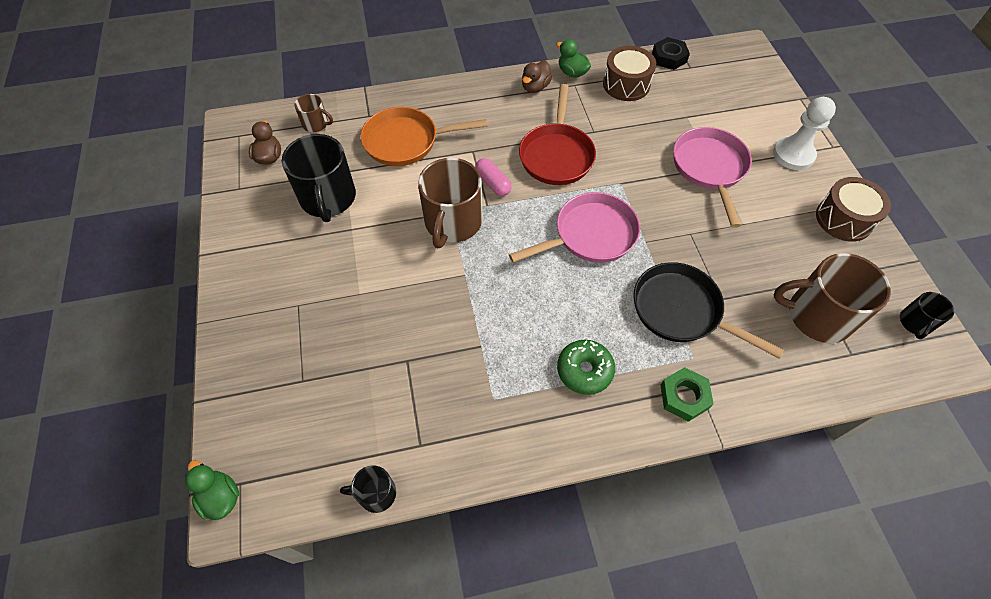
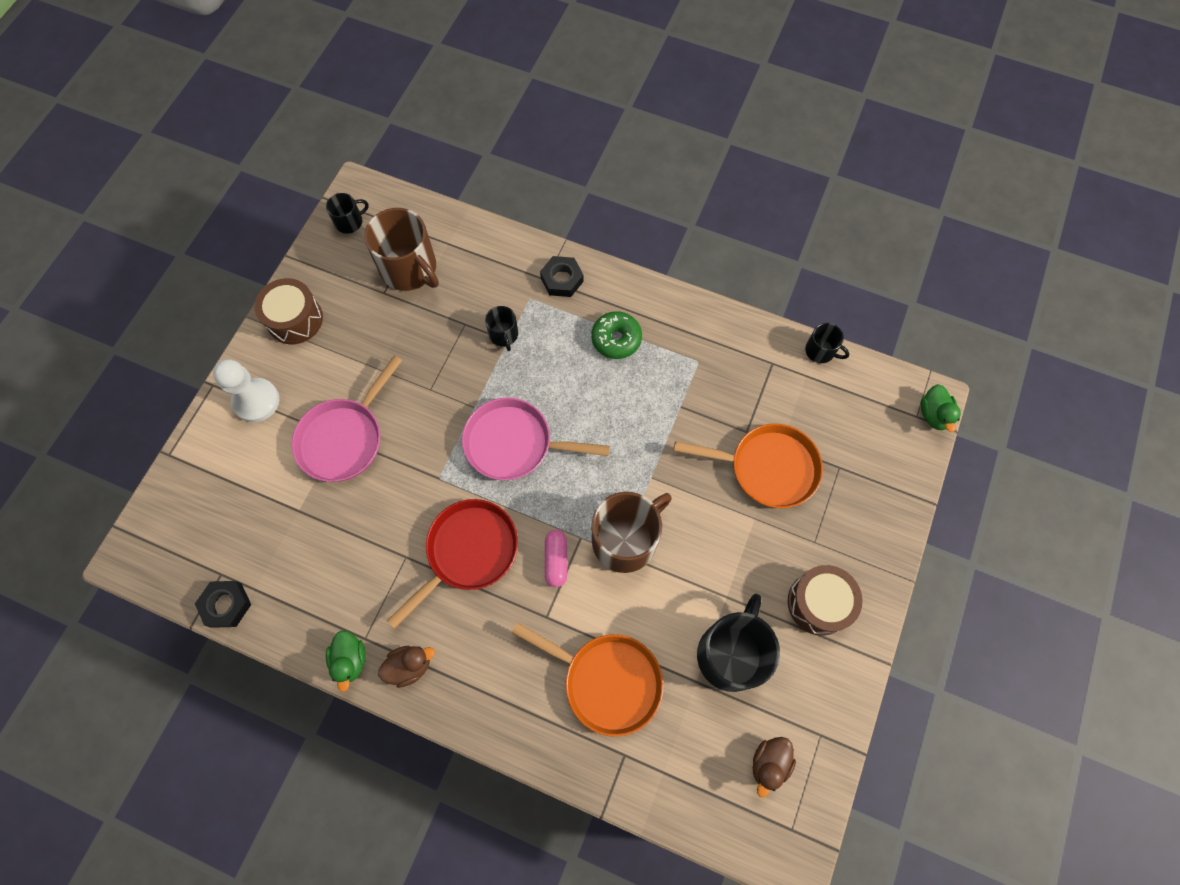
camera: 145 degrees left, 10 degrees up
brown mug [294,94,333,132] -> none
brown drum [603,46,656,101] -> brown drum moved to [788,565,863,635]
black pan [633,262,784,359] -> black mug [485,306,518,351]
green nut [661,367,714,422] -> black nut [540,256,584,297]
none -> orange pan [674,423,823,508]

